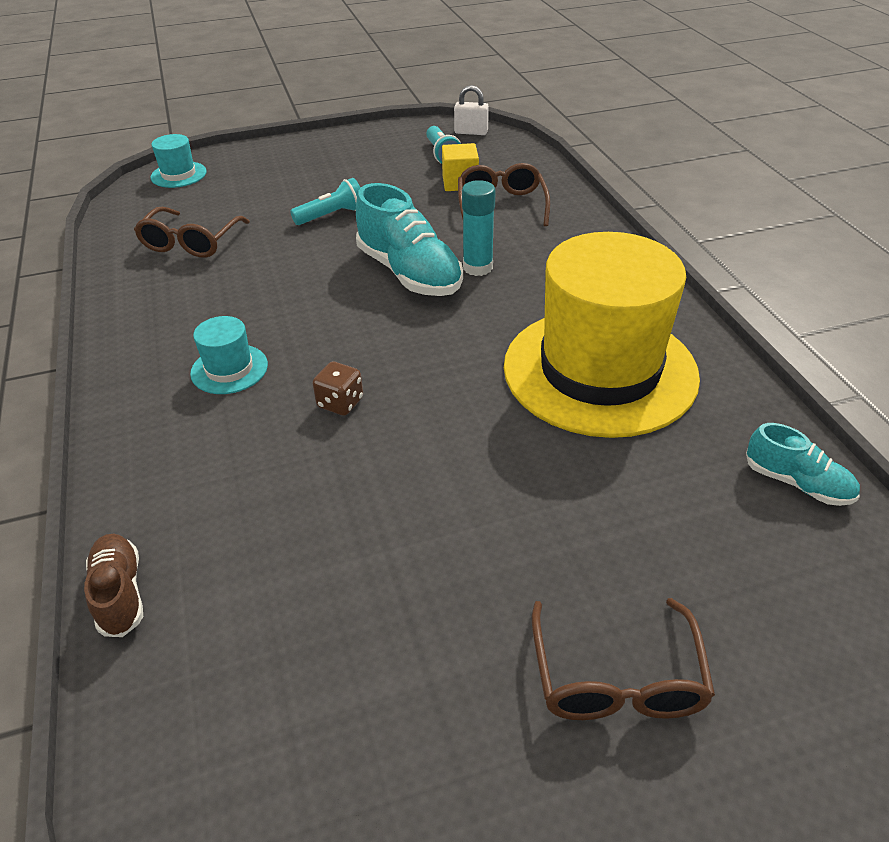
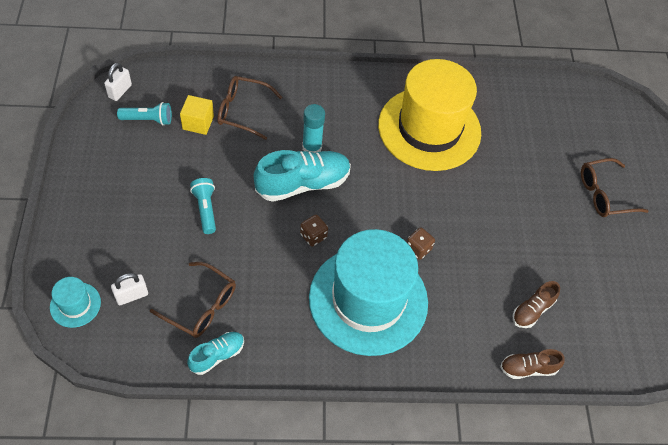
camera: 80 degrees left, 15 degrees up
turquoise hat [190,316,268,394] -> turquoise hat [309,229,428,356], size x2.48
brown glasses [532,598,715,720] -> brown glasses turned 150 degrees clockwise [581,158,648,217]
turquoise shoe [746,423,860,506] -> turquoise shoe moved to [187,332,244,375]
none -> white padlock [111,273,148,305]
none -> brown dice [300,215,328,247]
none -> brown shoe [513,281,560,328]

